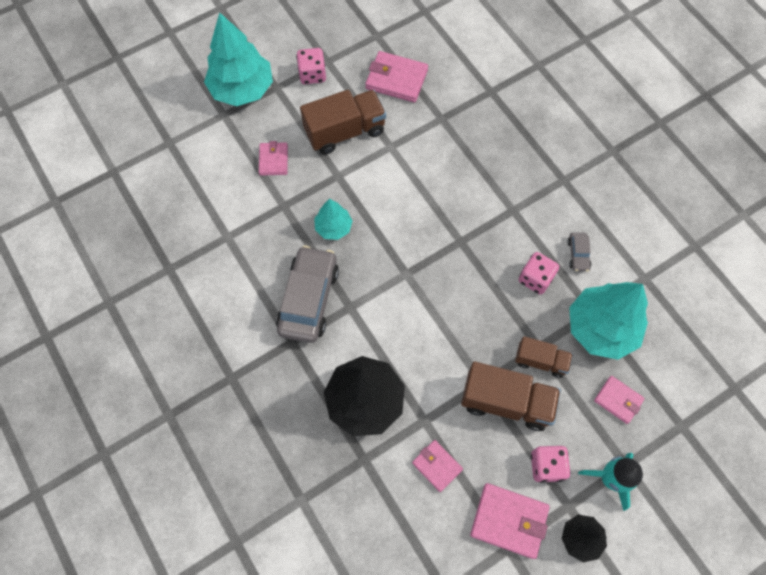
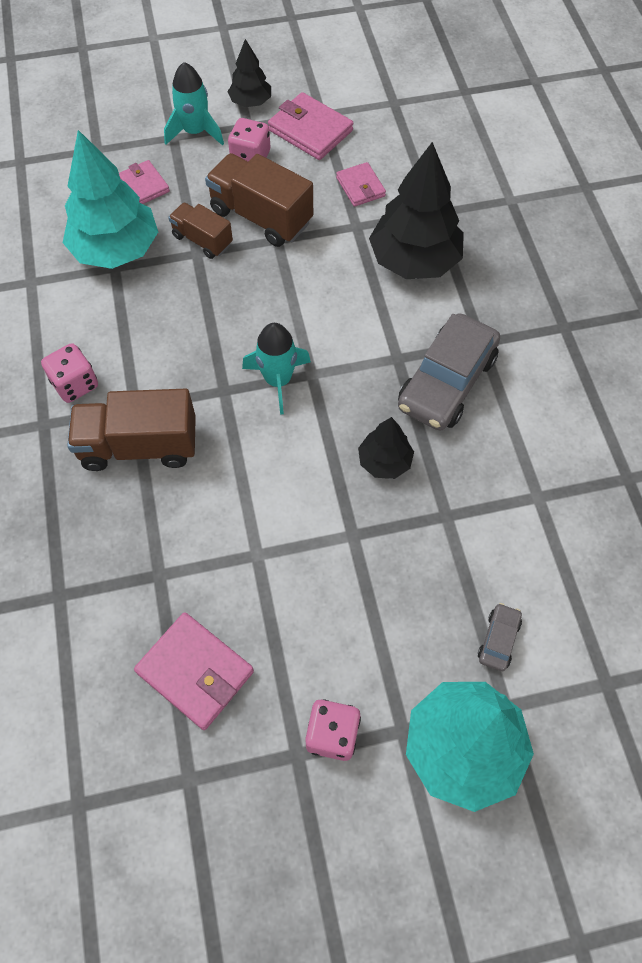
camera: 160 degrees left, 5 degrees down
pink wallet [259,141,288,176] -> none
brown truck [300,90,386,154] -> brown truck moved to [67,389,196,471]
turquoise tree [314,199,353,240] -> black tree [358,417,414,479]
pink dice [519,252,559,294] -> pink dice moved to [41,343,98,403]
grey car [567,232,591,271] -> grey car moved to [478,603,522,671]
none -> turquoise rocket [242,323,311,415]

